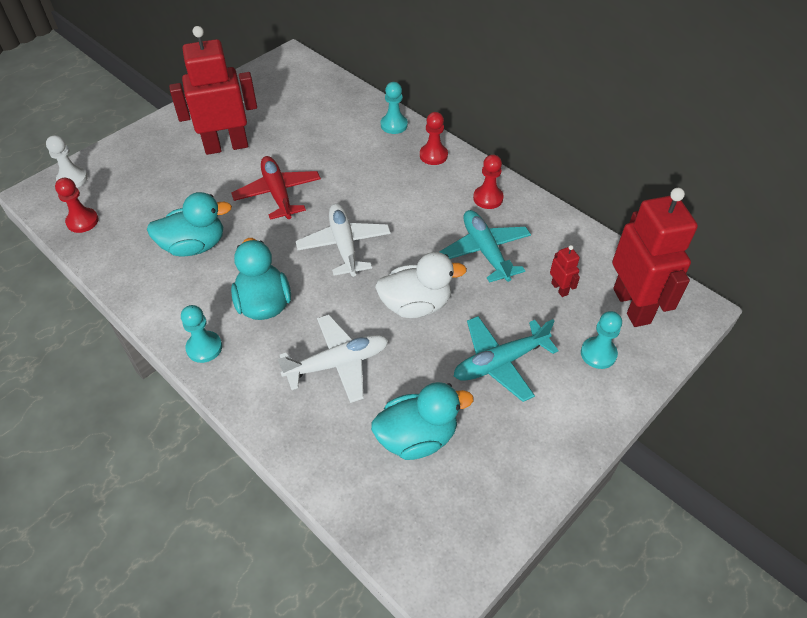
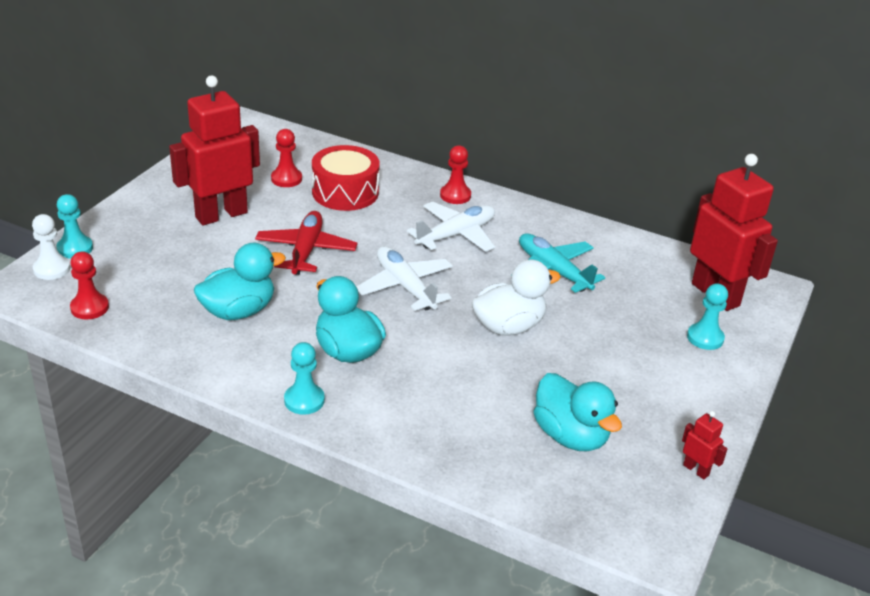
camera: 20 degrees left, 15 degrees down
red plane [231,156,321,220] -> red plane turned 45 degrees clockwise [255,211,357,275]
white plane [277,315,389,403] -> white plane moved to [407,202,495,252]
turquoise duck [371,382,473,460] -> turquoise duck turned 90 degrees clockwise [534,373,622,451]
turquoise pawn [381,82,408,134] -> turquoise pawn moved to [57,194,93,259]
turquoise plane [454,316,559,402] -> none
red pawn [473,154,504,209] -> red pawn moved to [271,129,302,187]
red robot [550,245,580,297] -> red robot moved to [682,411,727,479]
none -> red drum [312,145,380,211]

